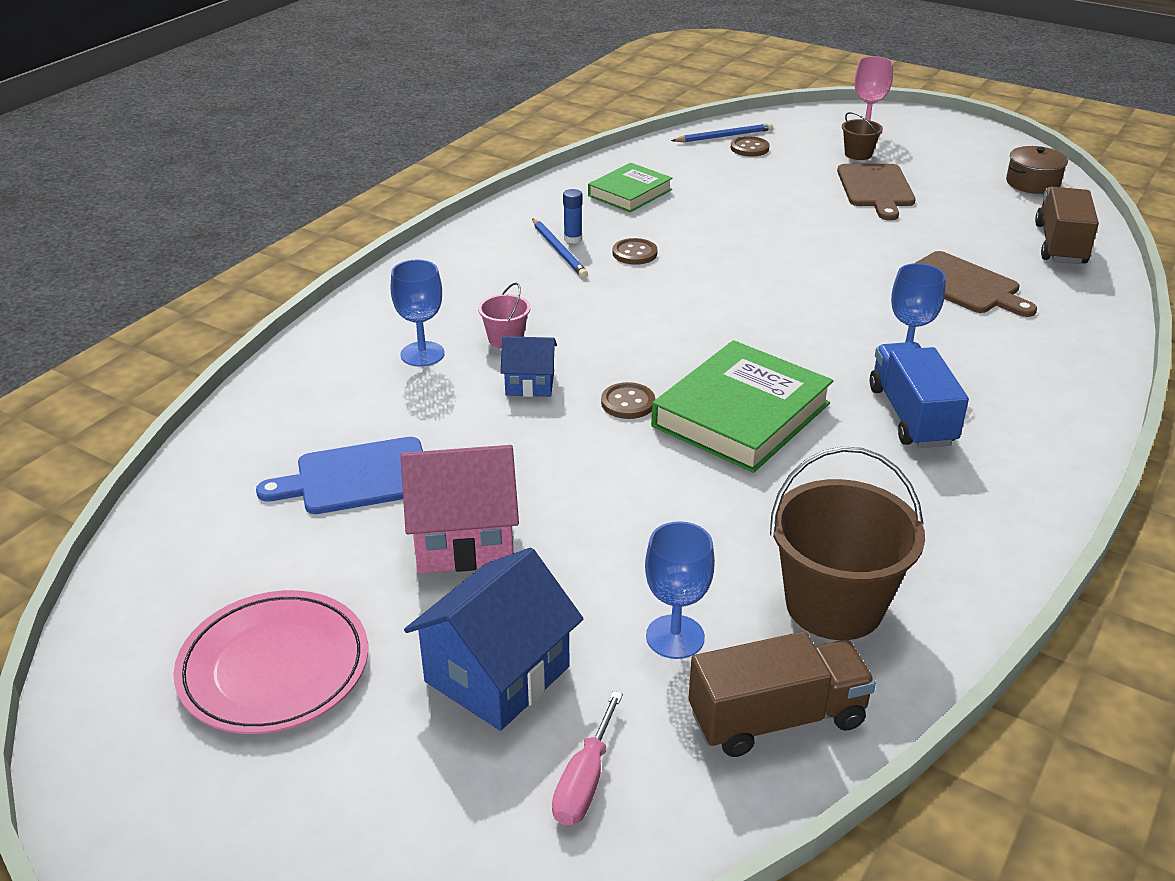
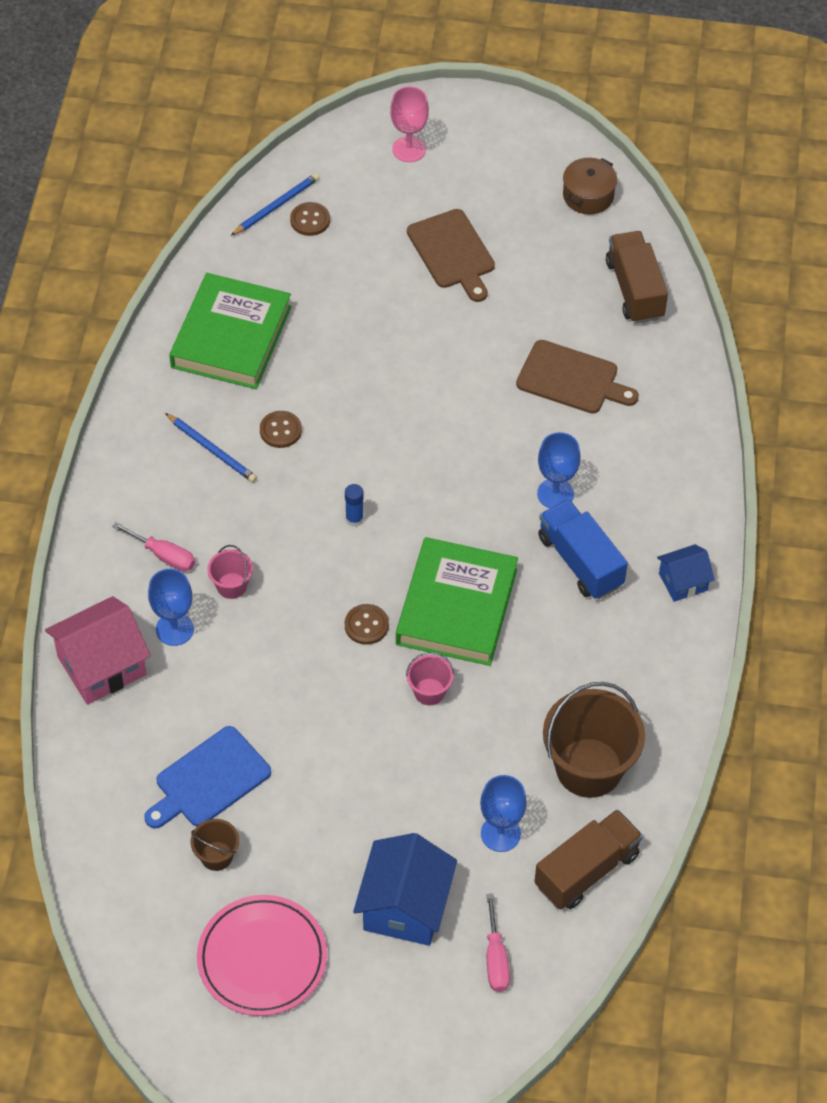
camera: 25 degrees left, 20 degrees up
pink house [401,445,519,573] -> pink house moved to [45,596,151,704]
blue house [500,336,557,397] -> blue house moved to [657,544,715,602]
blue glue stick [563,189,582,244] -> blue glue stick moved to [345,484,364,527]
green book [588,163,673,212] -> green book [169,273,292,389], size x1.64
brown bucket [842,112,883,160] -> brown bucket moved to [190,819,239,871]
none -> pink screwdriver [112,522,195,571]
none -> pink bucket [406,652,454,705]

